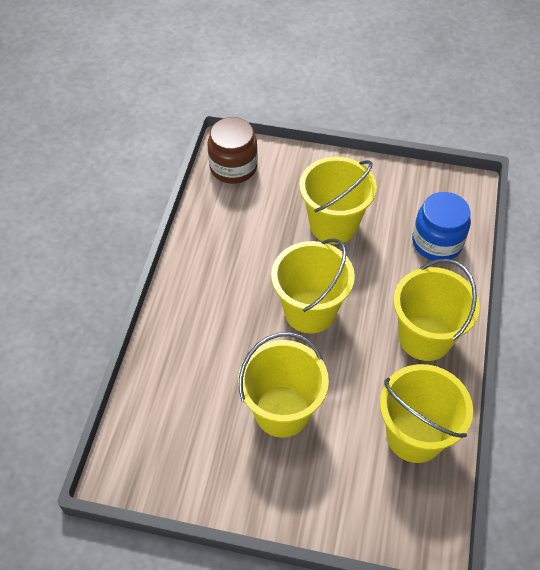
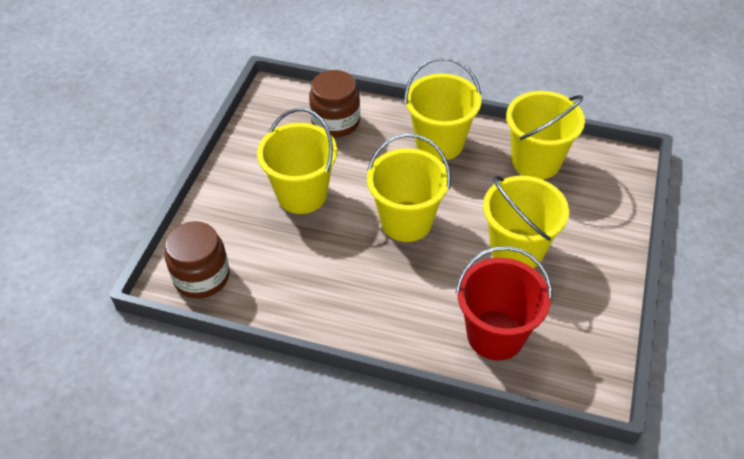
camera: 85 degrees left, 5 degrees down
blue jar [412,192,471,261] -> brown jar [309,70,360,137]
none -> red bucket [456,246,552,360]

